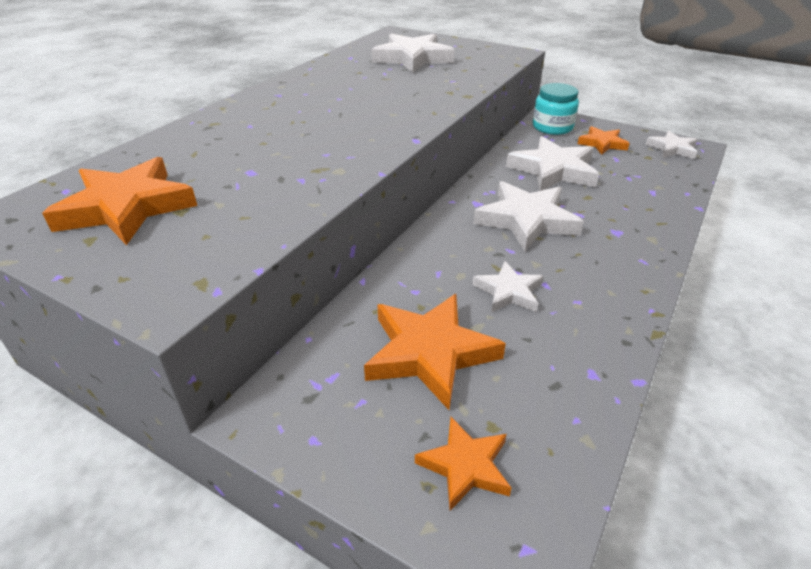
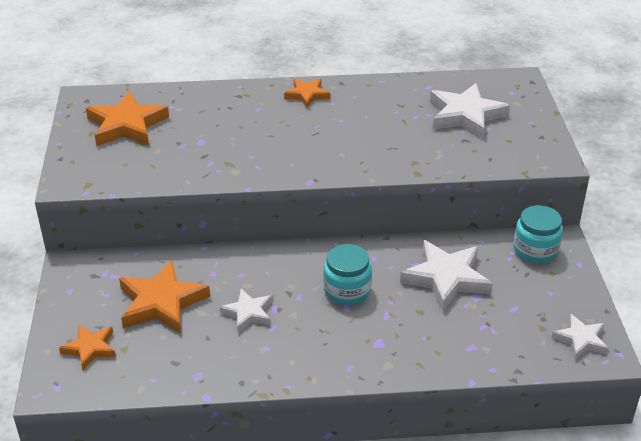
camera: 55 degrees right, 0 degrees up
white star [473,181,584,251] -> turquoise jar [323,244,372,305]
orange star [578,126,630,155] -> orange star moved to [284,79,330,108]

